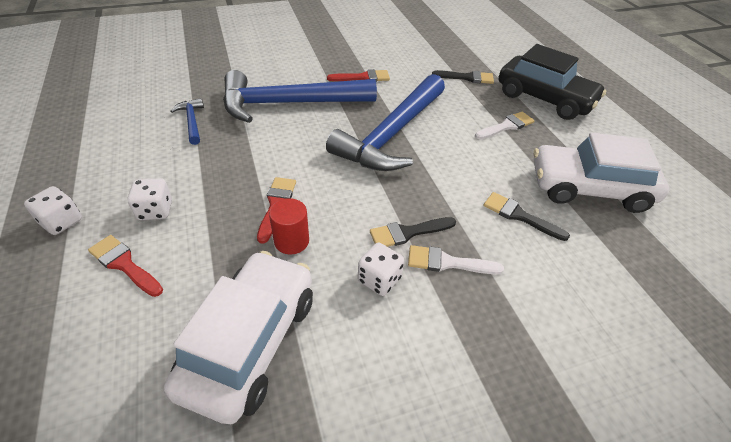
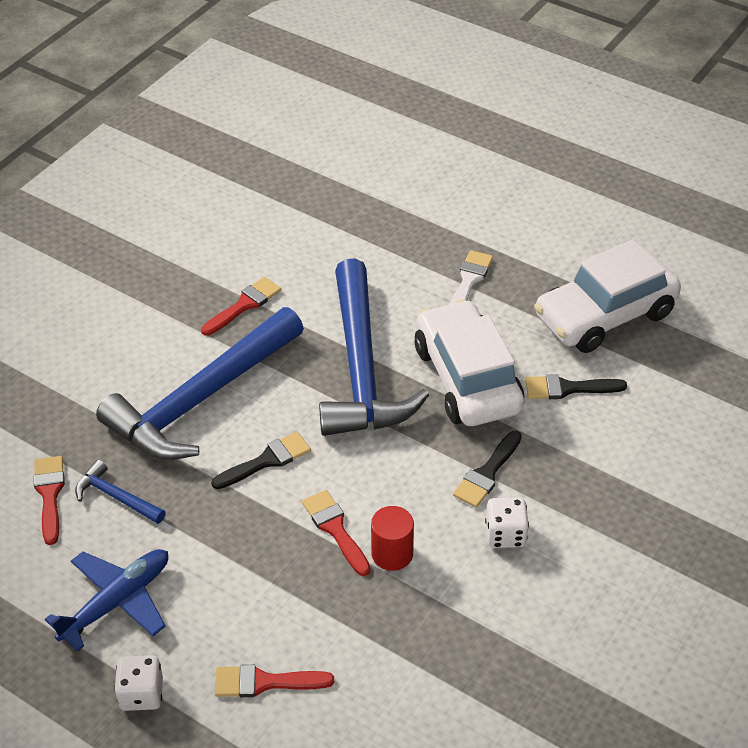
camera: 35 degrees left, 0 degrees up
white dice [127,178,172,220] -> none
white car [164,251,313,424] -> white car moved to [414,299,524,426]
white brush [408,245,504,274] -> none
black brush [432,70,494,84] -> black brush moved to [211,432,311,489]
black car [499,44,607,120] -> none
none -> red brush [34,456,65,545]
none -> blue plane [45,549,168,651]

